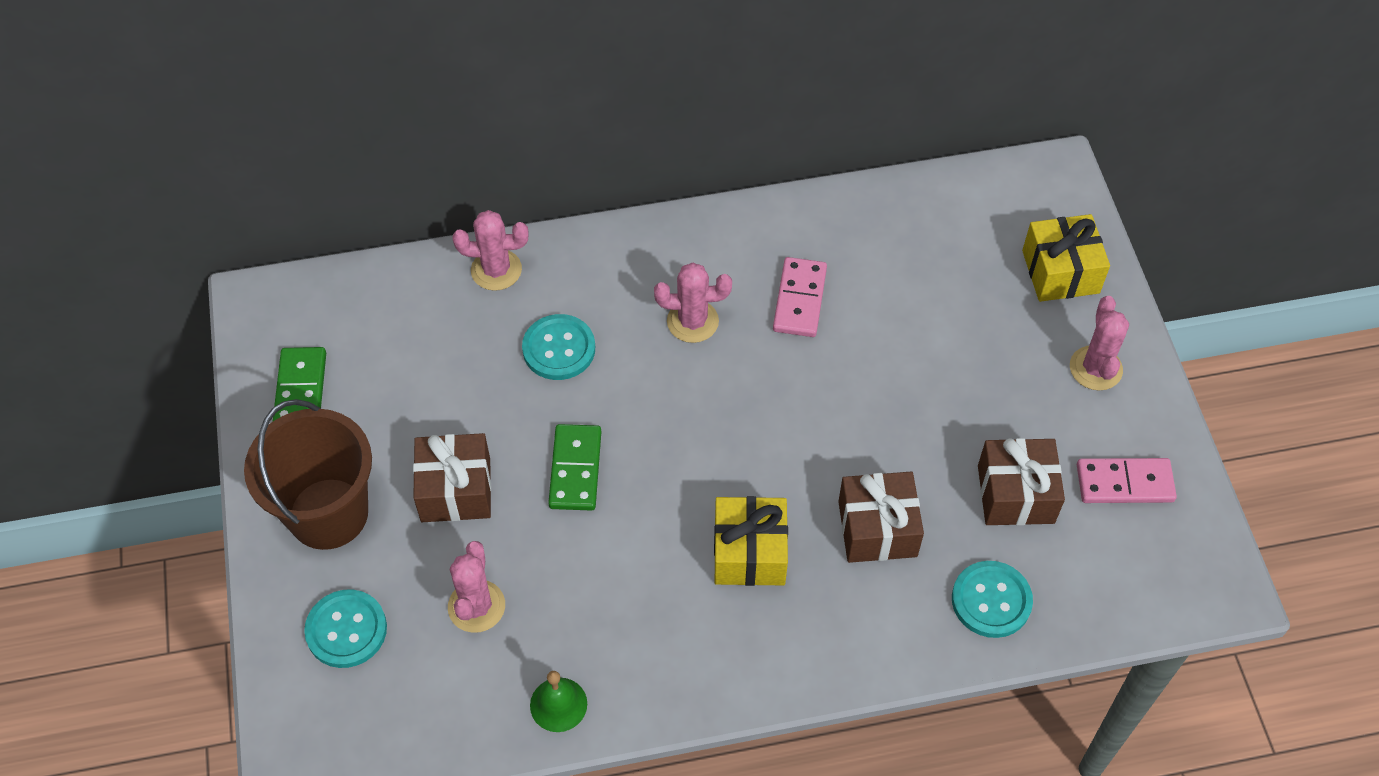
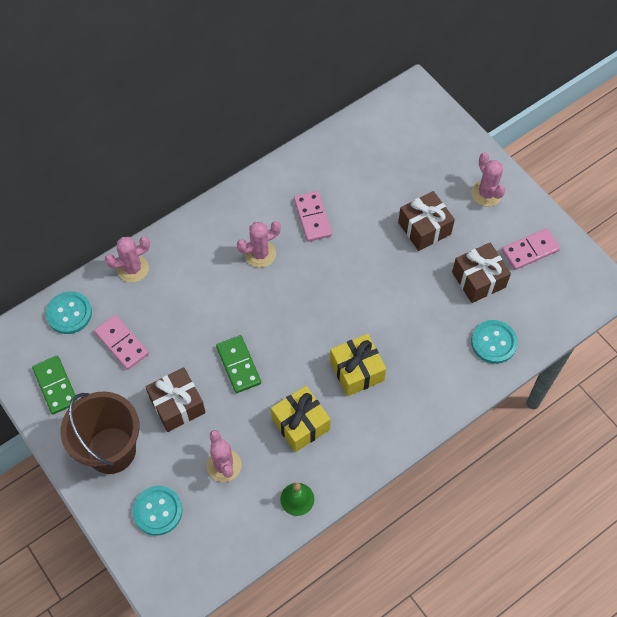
camera: 25 degrees left, 5 degrees up
turquoise button [522,314,595,380] -> turquoise button moved to [46,291,92,334]
brown gift [838,472,924,563] -> brown gift moved to [398,191,455,251]
yellow gift [1022,214,1110,302] -> yellow gift moved to [271,386,331,452]
none -> pink domino [94,315,149,370]

